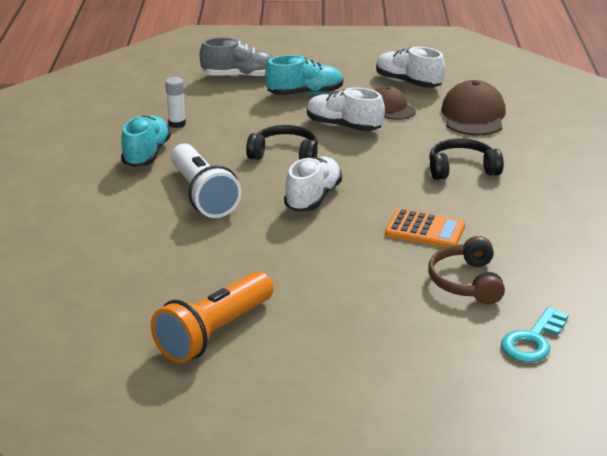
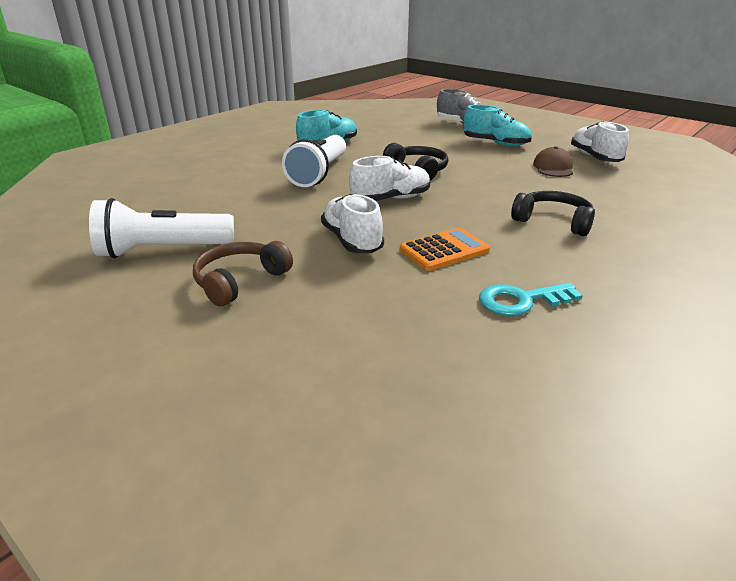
camera: 40 degrees right, 0 degrees up
orange flashlight [151,271,274,363] -> white flashlight [89,198,234,258]
white glue stick [165,77,186,128] -> none
white shoe [307,87,385,131] -> white shoe moved to [321,194,384,253]
orange calculator [385,208,465,247] -> orange calculator turned 90 degrees counterclockwise [400,228,490,271]
brown headphones [428,236,505,304] -> brown headphones moved to [193,241,293,306]
brown cap [441,80,506,136] -> none
turquoise key [501,307,568,362] -> turquoise key moved to [479,283,583,316]

